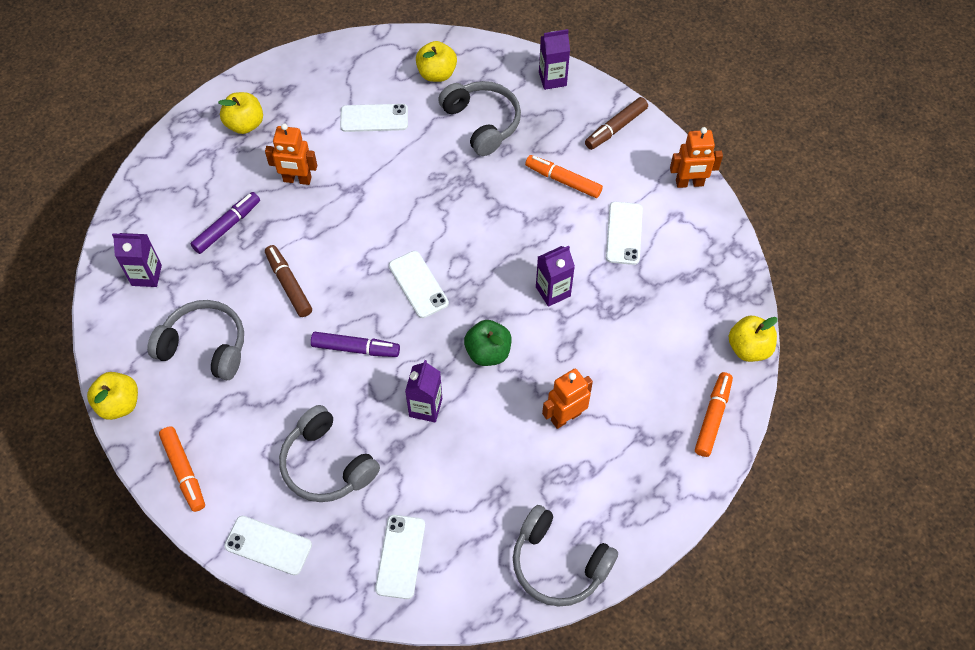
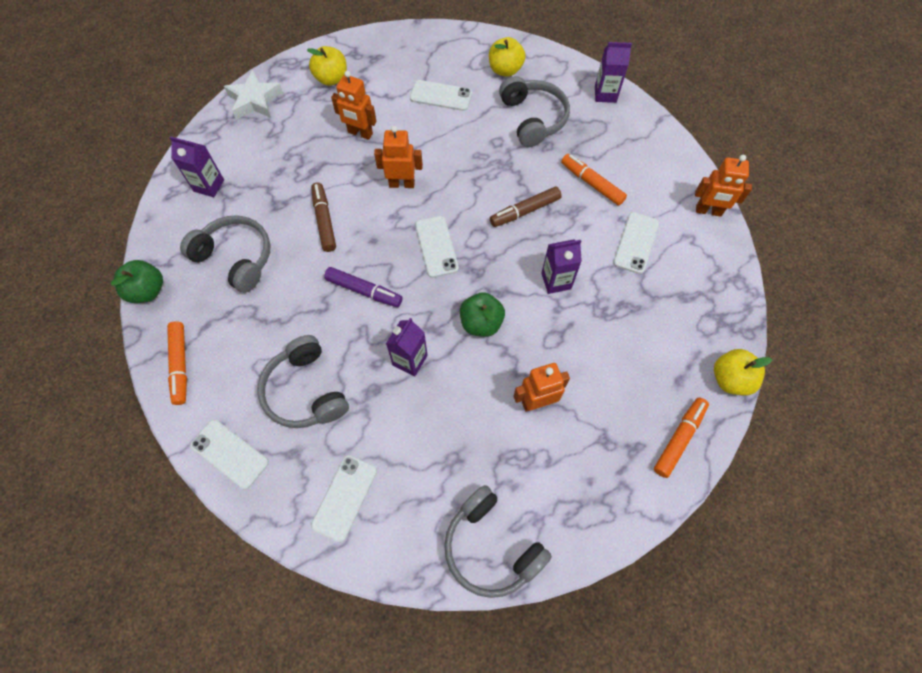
camera: 15 degrees right, 5 degrees up
yellow apple [87,372,138,420] -> green apple [111,260,163,303]
purple marker [190,192,260,254] -> none
brown marker [585,97,648,150] -> brown marker moved to [490,186,562,227]
none -> white star [224,70,283,120]
none -> orange robot [374,126,423,188]

